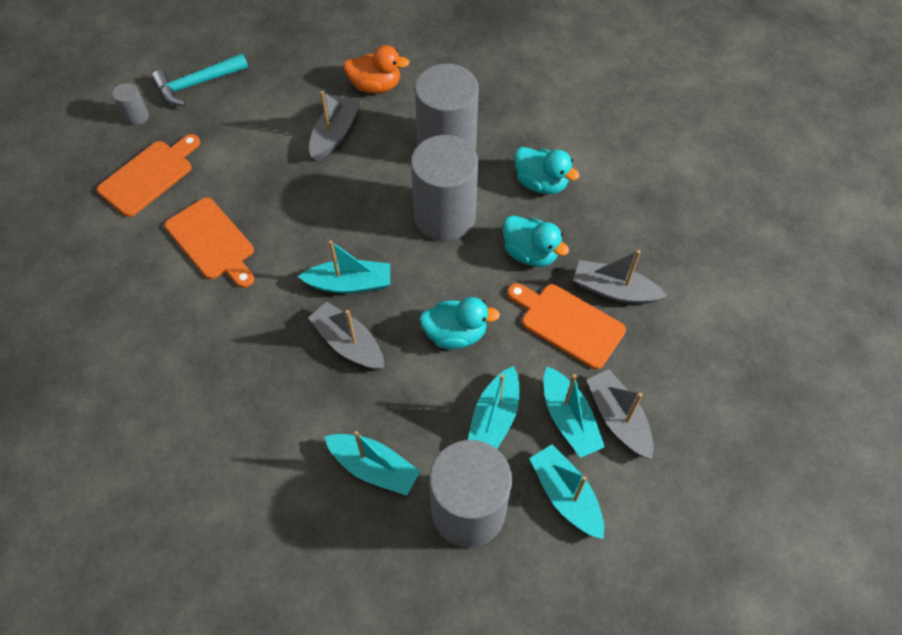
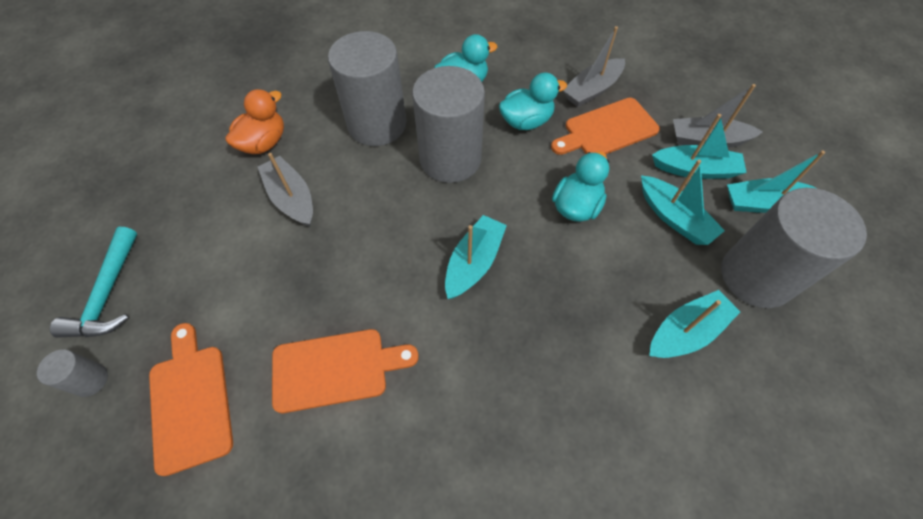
camera: 60 degrees left, 0 degrees up
grey boat [308,302,384,370] -> none

